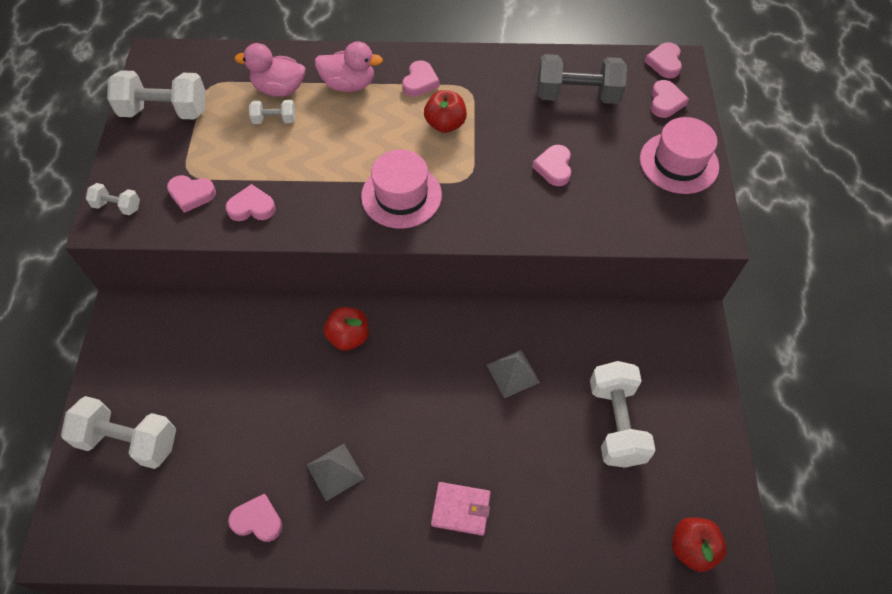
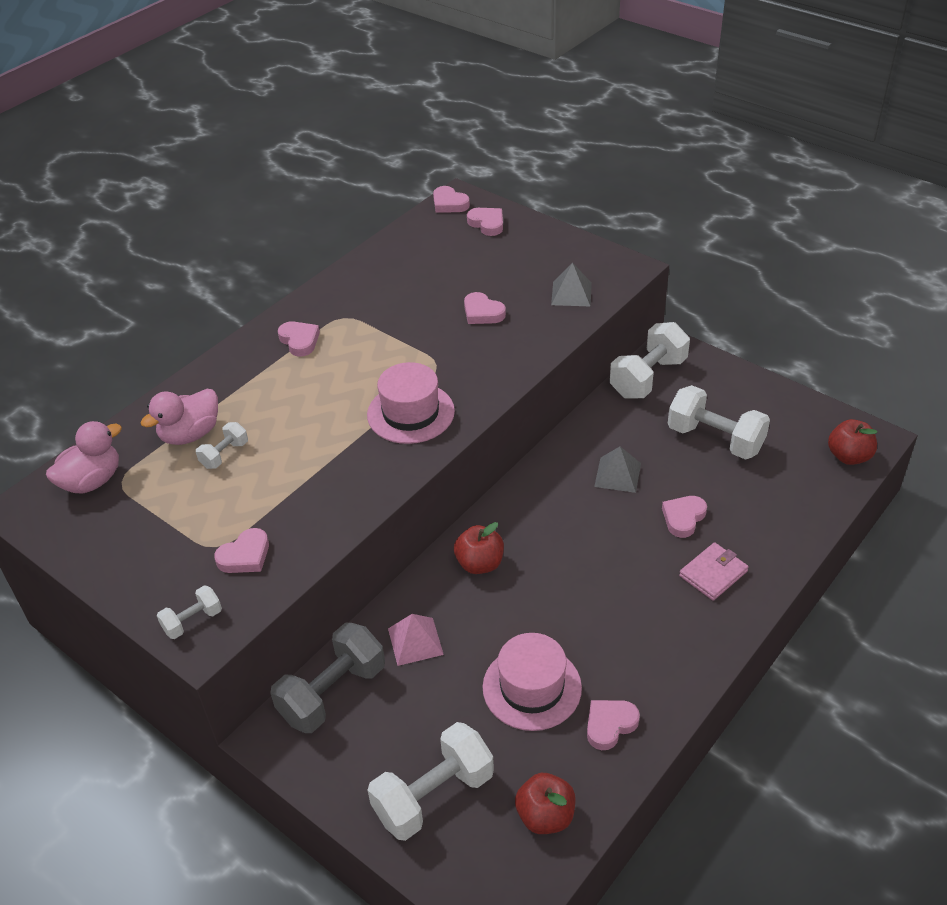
camera: 50 degrees left, 15 degrees down
white dumbbell [107,70,206,120] -> white dumbbell moved to [610,322,690,398]
pink heart [225,184,276,221] -> pink heart moved to [662,496,707,538]
grey pyramid [307,444,364,501] -> grey pyramid moved to [551,262,592,306]
pink duck [315,41,383,92] -> pink duck moved to [46,421,122,494]
red apple [424,90,467,133] -> red apple moved to [515,773,576,834]
grey dumbbell [537,54,627,104] -> grey dumbbell moved to [270,623,385,733]
pink hat [640,117,719,194] -> pink hat moved to [483,633,582,731]
none -> pink pyramid [388,614,444,666]

